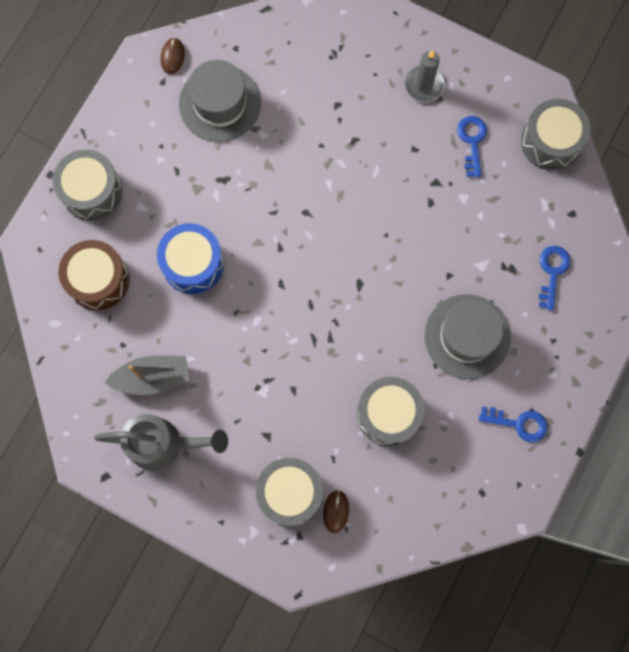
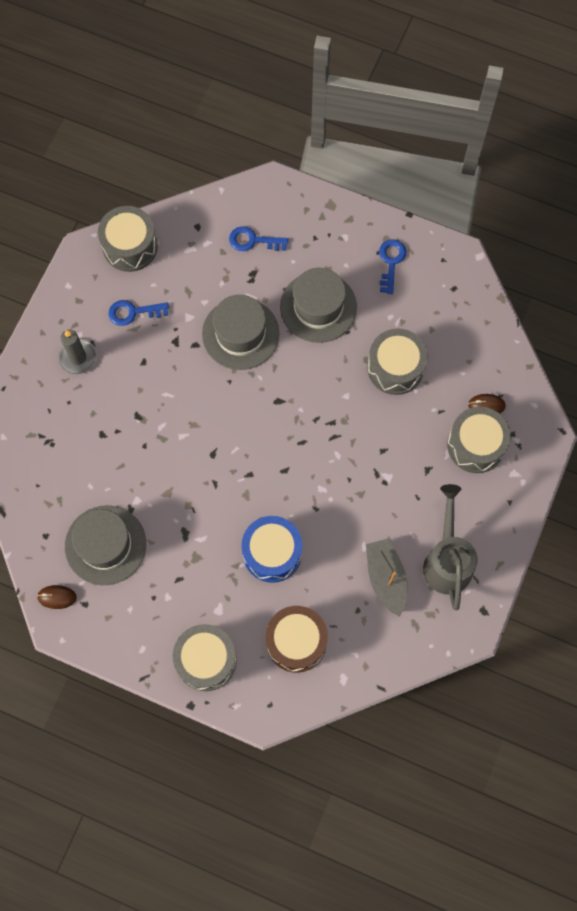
camera: 95 degrees left, 5 degrees down
none -> grey hat [202,295,280,370]

